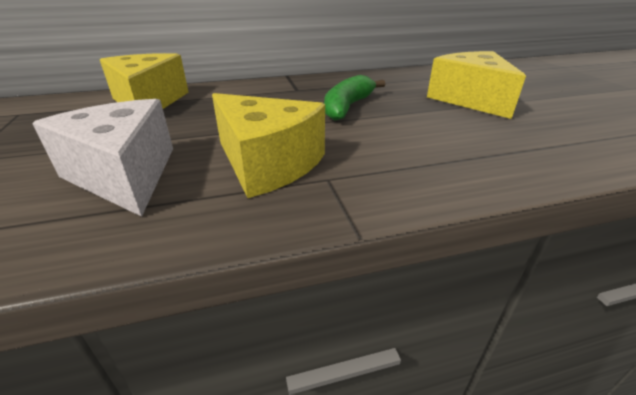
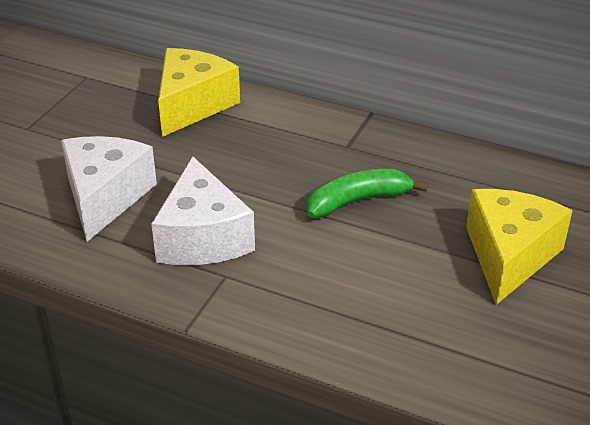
camera: 40 degrees right, 5 degrees up
yellow cheese [212,93,325,198] -> white cheese [151,156,255,265]

